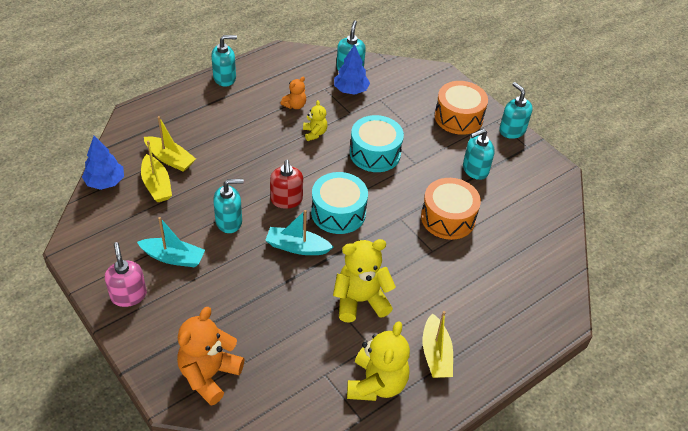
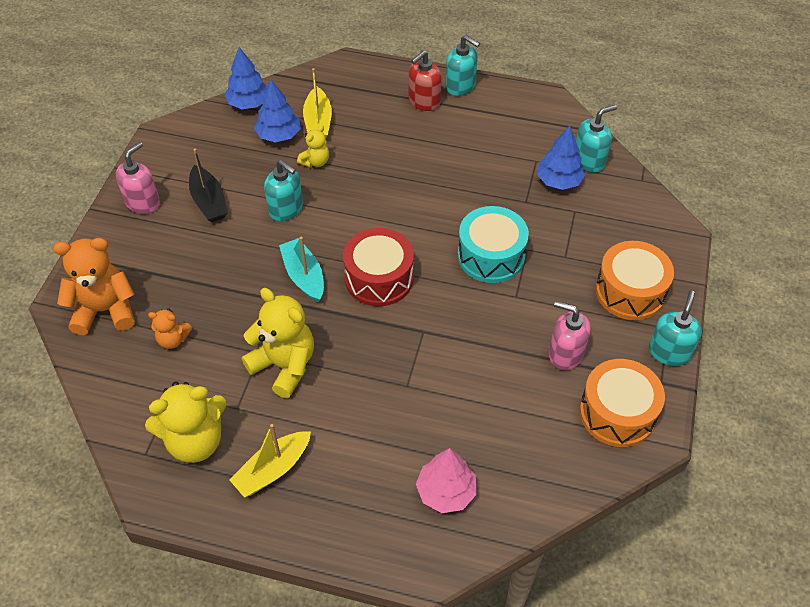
camera: 55 degrees right, 5 degrees up
turquoise boat [137,217,205,267] -> black boat [189,149,228,222]
yellow boat [141,140,172,202] -> blue tree [254,79,301,142]
red soap dispenser [270,160,303,209] -> red soap dispenser moved to [409,51,442,111]
orange teddy bear [280,77,306,109] -> orange teddy bear moved to [148,308,192,349]
yellow teddy bear [303,100,327,141] -> yellow teddy bear moved to [297,125,329,168]
turquoise drum [311,172,368,234] -> red drum [343,228,414,306]
orange drum [421,178,481,240] -> orange drum moved to [579,359,665,447]
turquoise soap dispenser [463,129,495,180] -> pink soap dispenser [549,301,591,370]
none -> pink tree [416,448,476,513]

